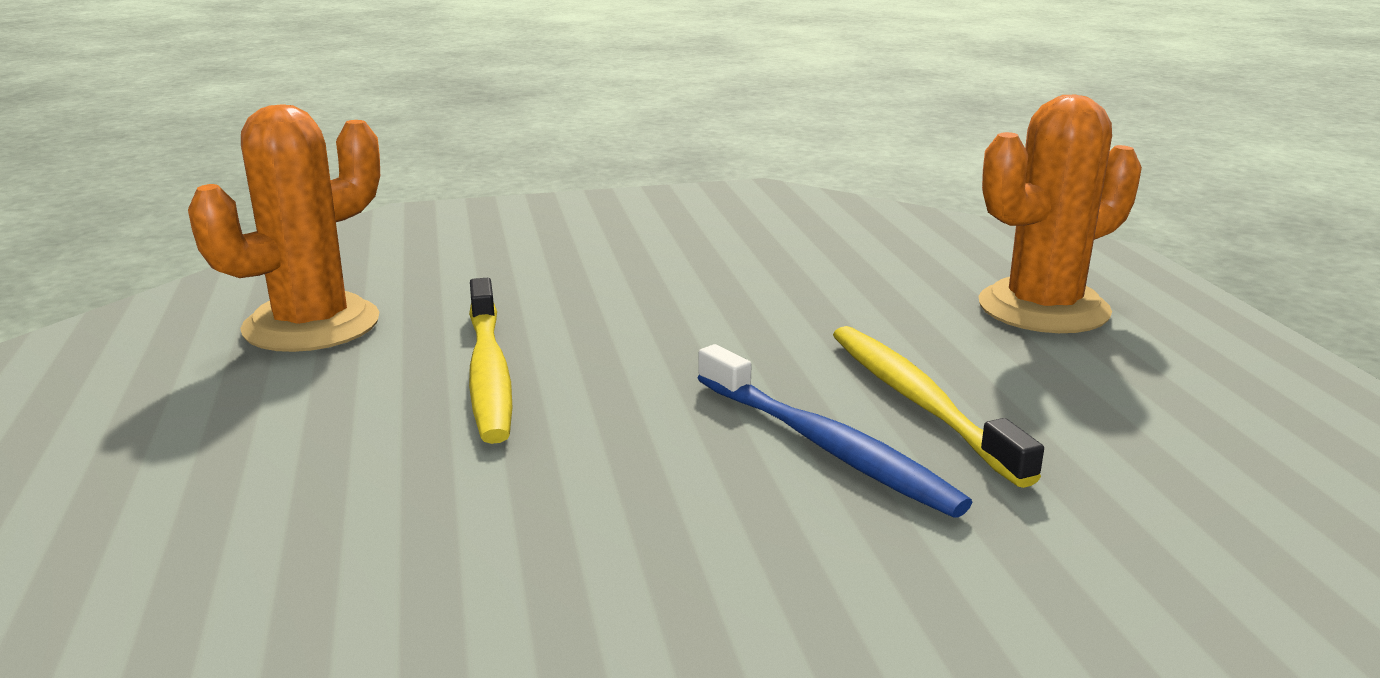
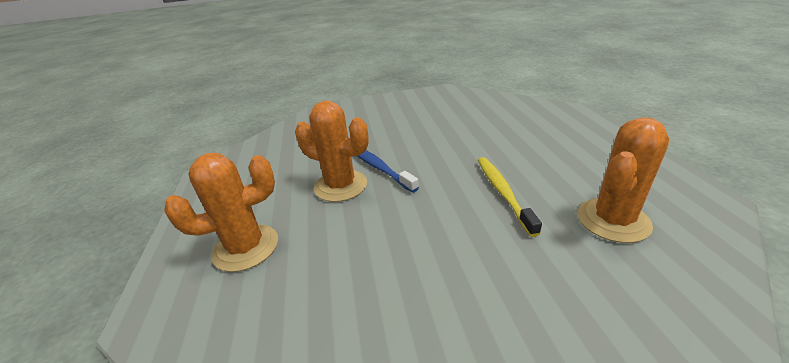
camera: 175 degrees left, 10 degrees up
yellow toothbrush [833,326,1044,488] -> orange cactus [295,101,369,202]

